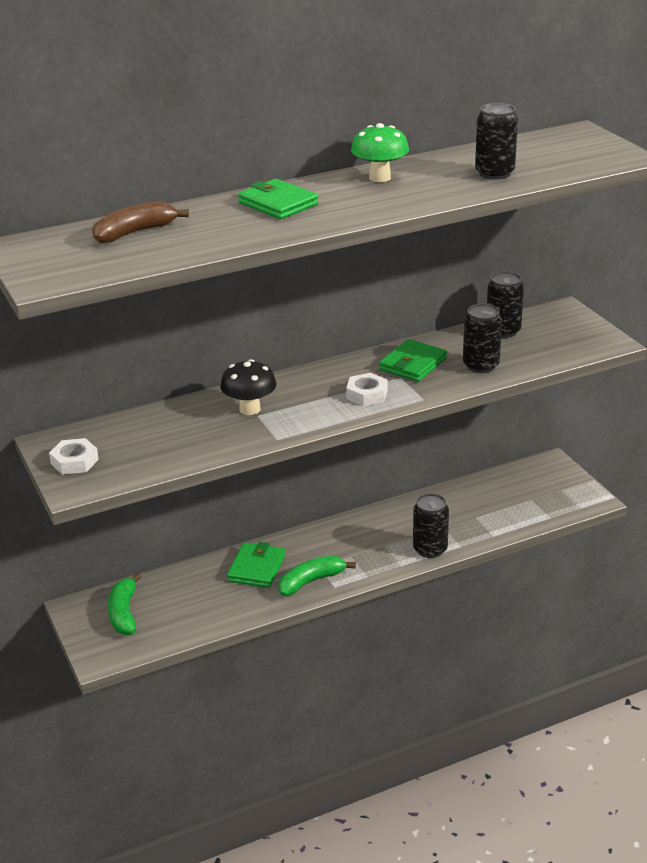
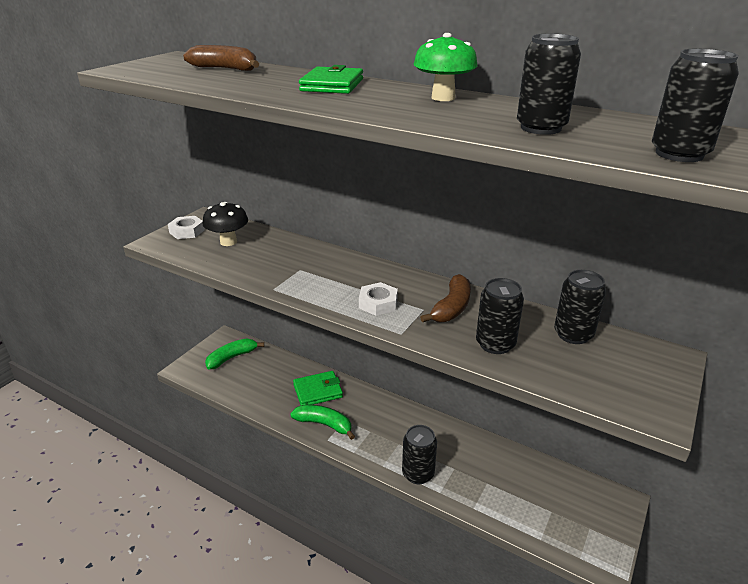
camera: 55 degrees right, 0 degrees up
black mushroom [220,359,277,415] -> black mushroom moved to [202,202,248,246]
green wallet [379,339,447,382] -> brown banana [420,274,471,322]
none -> black can [652,49,739,162]

